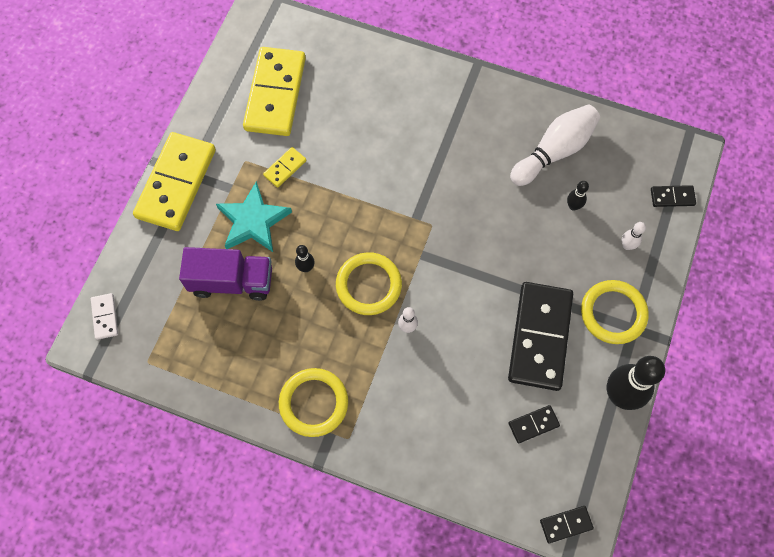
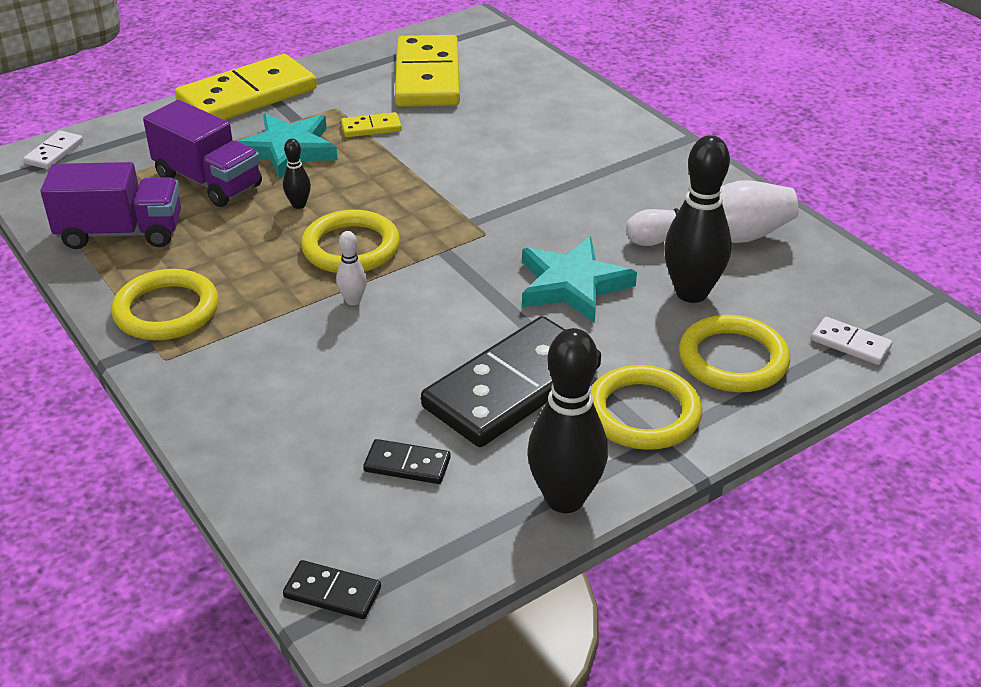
camera: 35 degrees right, 30 degrees down
yellow domino [243,47,306,136] -> yellow domino turned 45 degrees counterclockwise [395,35,460,107]
black bowling pin [567,181,589,210] -> black bowling pin [664,135,732,303], size x2.16
white bowling pin [622,222,646,250] -> yellow ring [679,315,790,392]
black domino [651,185,696,207] -> white domino [811,317,892,365]
none -> purple truck [41,162,181,249]
none -> turquoise star [522,237,637,323]

